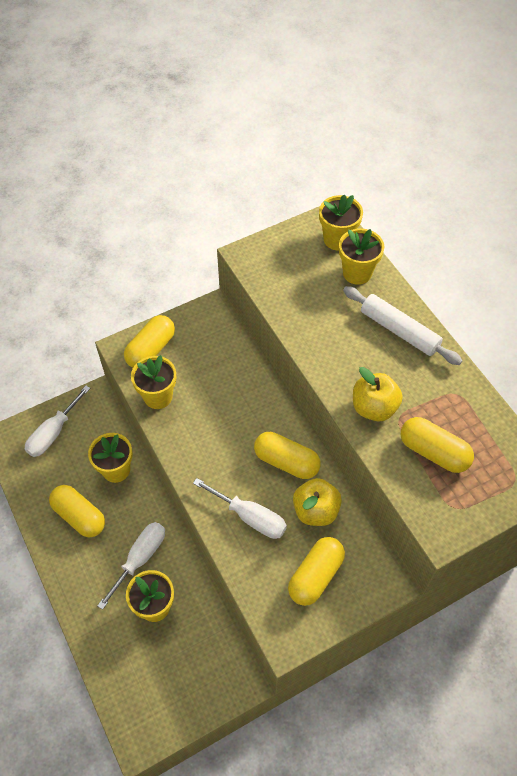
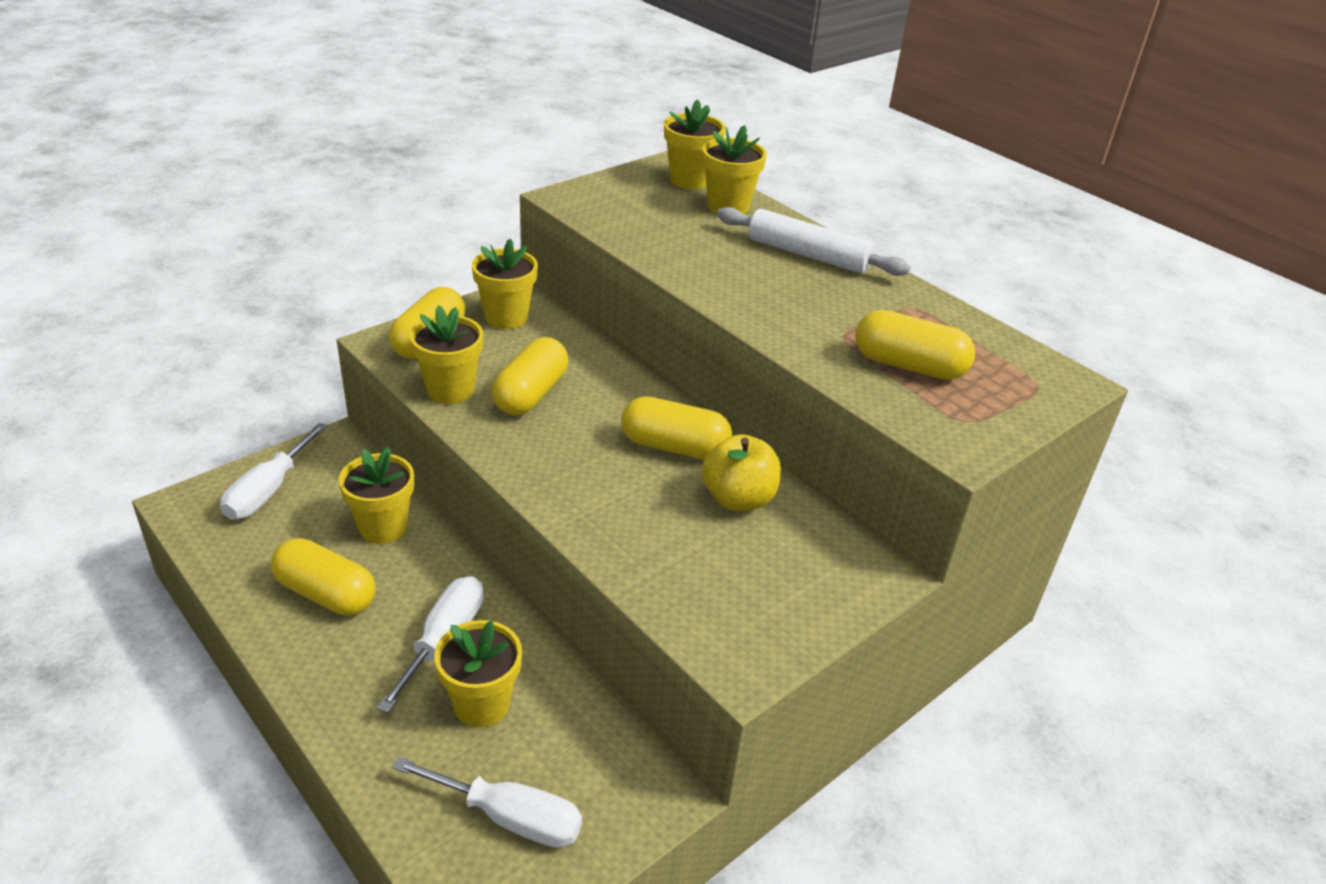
camera: 15 degrees left, 20 degrees down
white screwdriver [193,478,287,539] -> white screwdriver moved to [392,757,582,848]
yellow capsule [288,537,345,606] -> yellow capsule moved to [492,337,568,415]
yellow apple [353,367,403,422] -> none
none -> yellow flower pot [472,238,538,329]

